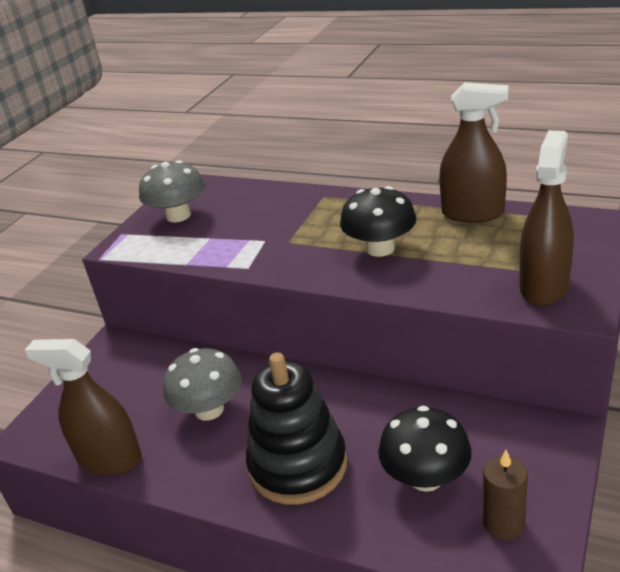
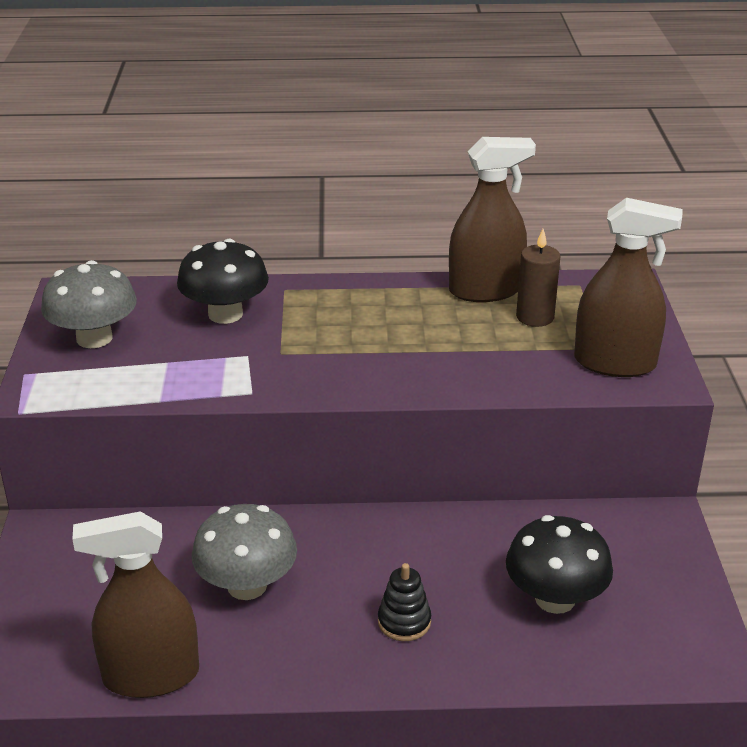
camera: 30 degrees left, 0 degrees up
black stacking toy [246,352,347,505] -> black stacking toy [378,563,431,641], size x0.43
black mushroom [340,186,417,257] -> black mushroom moved to [177,239,269,324]
brown candle [483,450,528,540] -> brown candle moved to [516,229,560,327]
brown spray bottle [519,130,574,306] -> brown spray bottle turned 105 degrees clockwise [574,198,683,377]

